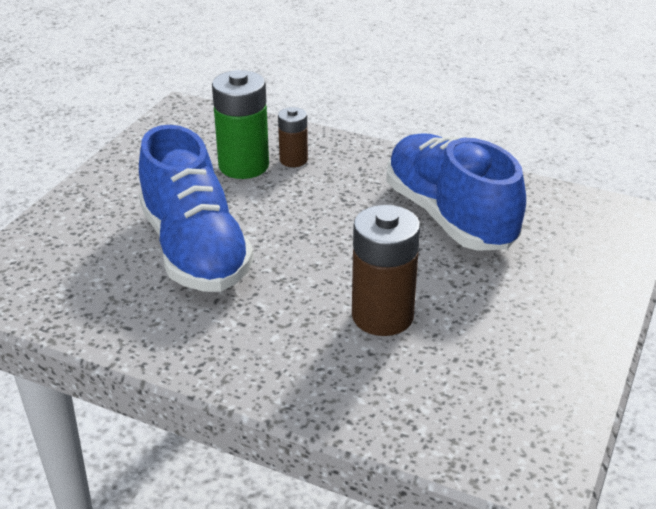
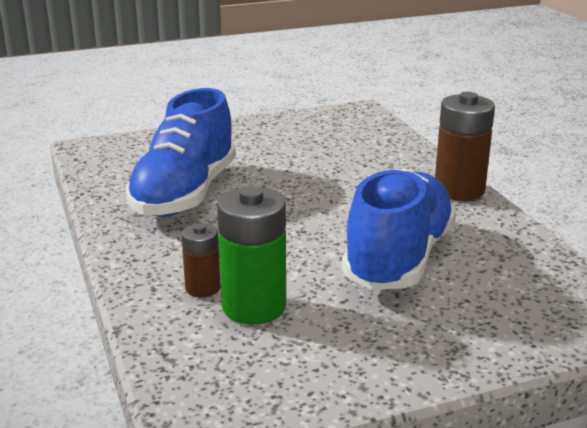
camera: 135 degrees left, 10 degrees down
brown battery [352,205,420,336] -> brown battery moved to [435,92,495,201]

